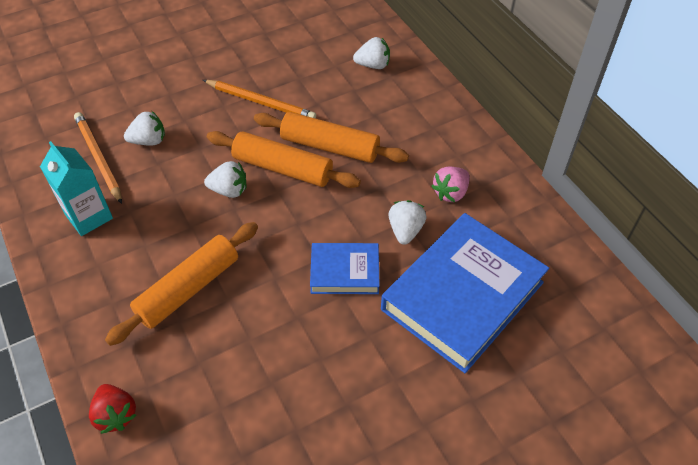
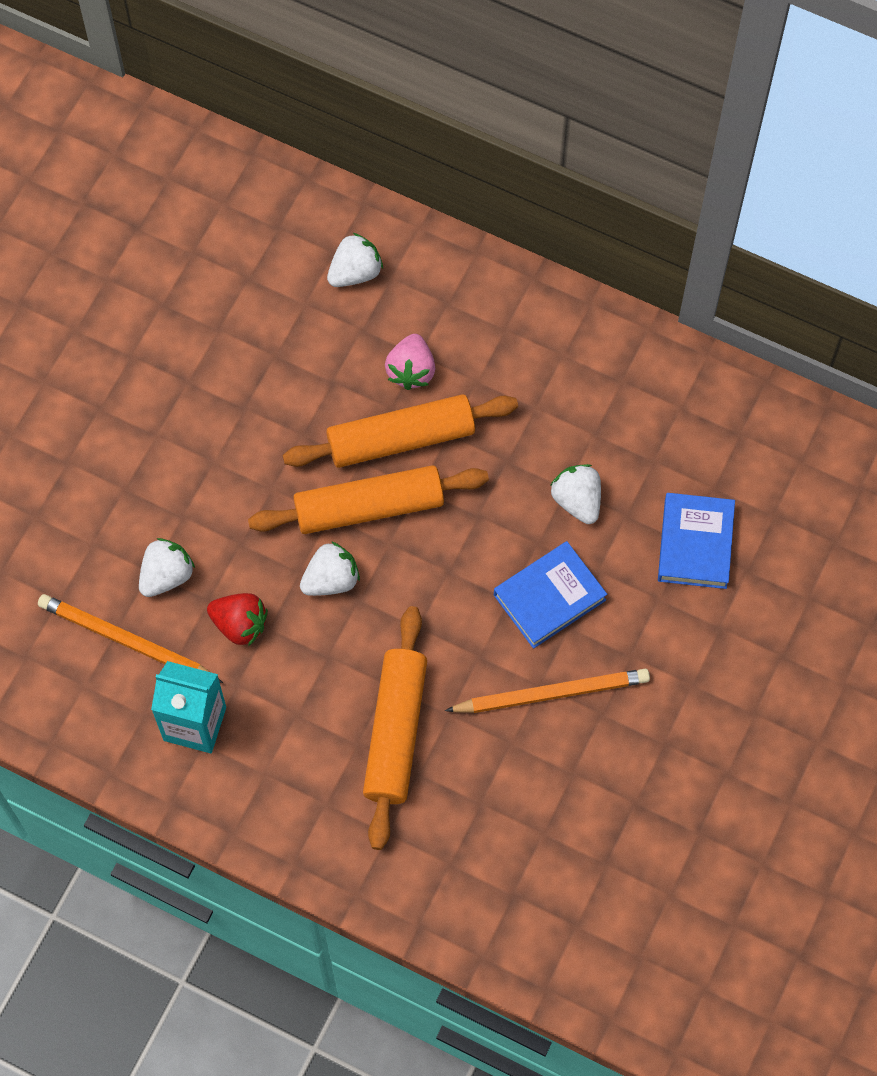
camera: 35 degrees left, 15 degrees up
red strawberry [89,384,136,434] -> red strawberry moved to [207,593,268,646]
orange pencil [203,80,316,119] -> orange pencil moved to [445,669,650,713]
blue book [381,213,549,373] -> blue book [658,493,735,589], size x0.51
pink strawberry [431,167,470,202] -> pink strawberry moved to [385,334,435,390]

